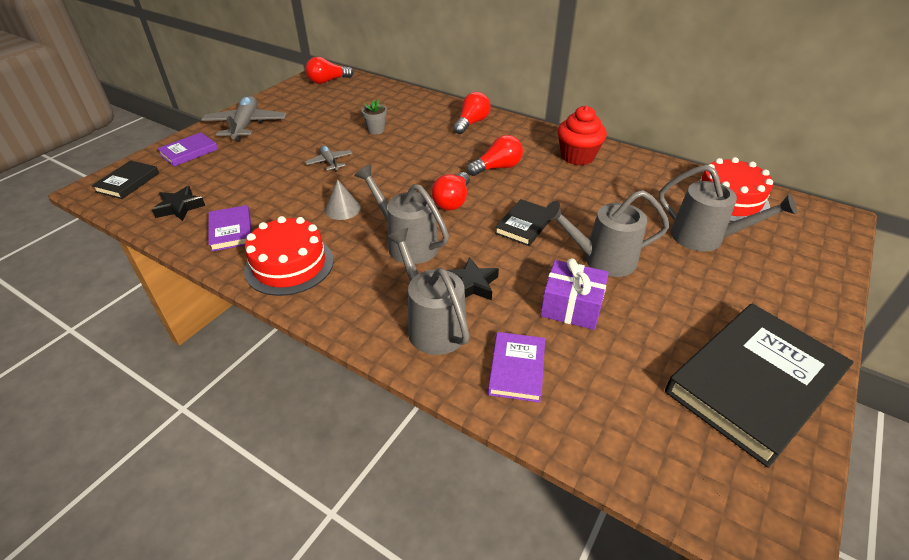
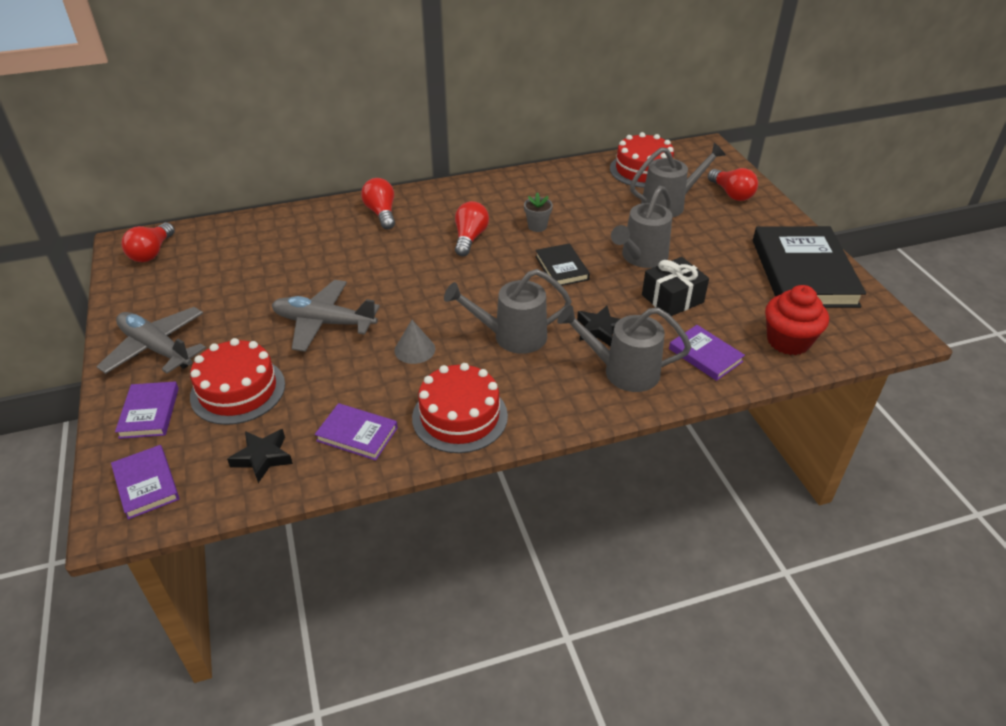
camera: 50 degrees left, 0 degrees up
black book [92,160,159,199] -> purple book [111,445,180,520]
grey plane [305,145,353,172] -> grey plane [272,280,380,352], size x1.88
grey flower pot [361,100,387,134] -> grey flower pot moved to [524,192,553,232]
red light bulb [431,172,470,210] -> red light bulb moved to [708,168,758,201]
purple gift [540,258,609,330] -> black gift [642,257,709,316]
red cupcake [557,106,607,165] -> red cupcake moved to [765,285,829,355]
none -> red cake [190,338,285,425]

